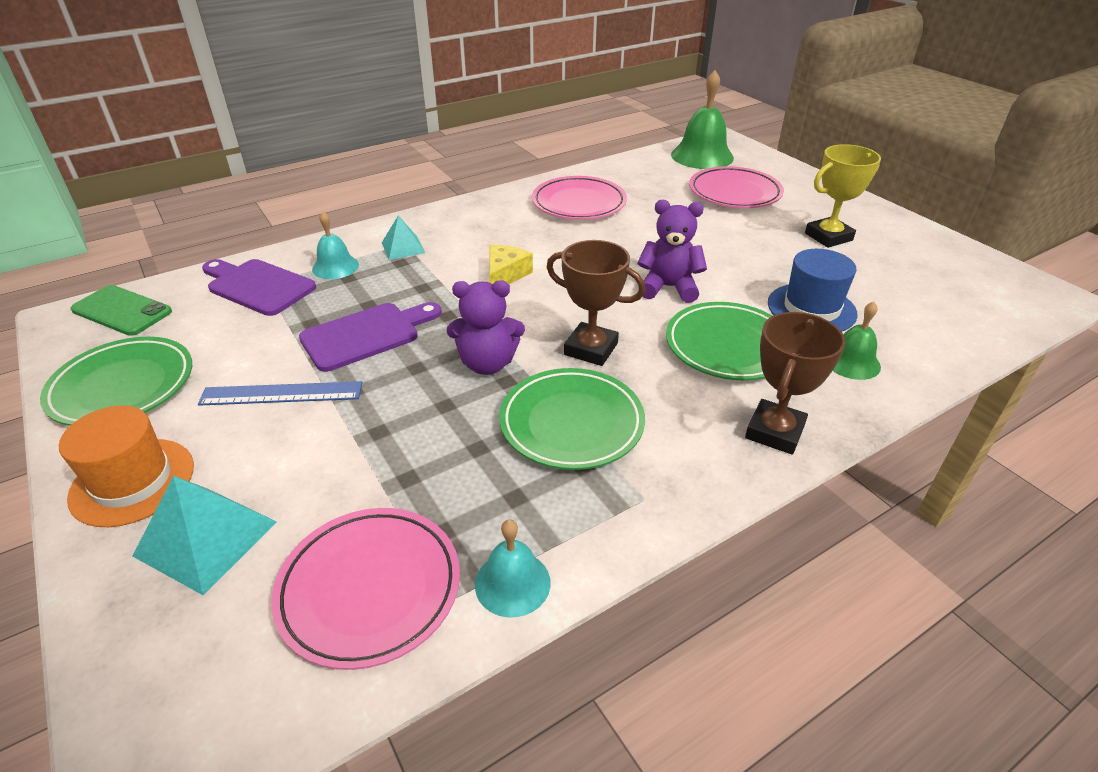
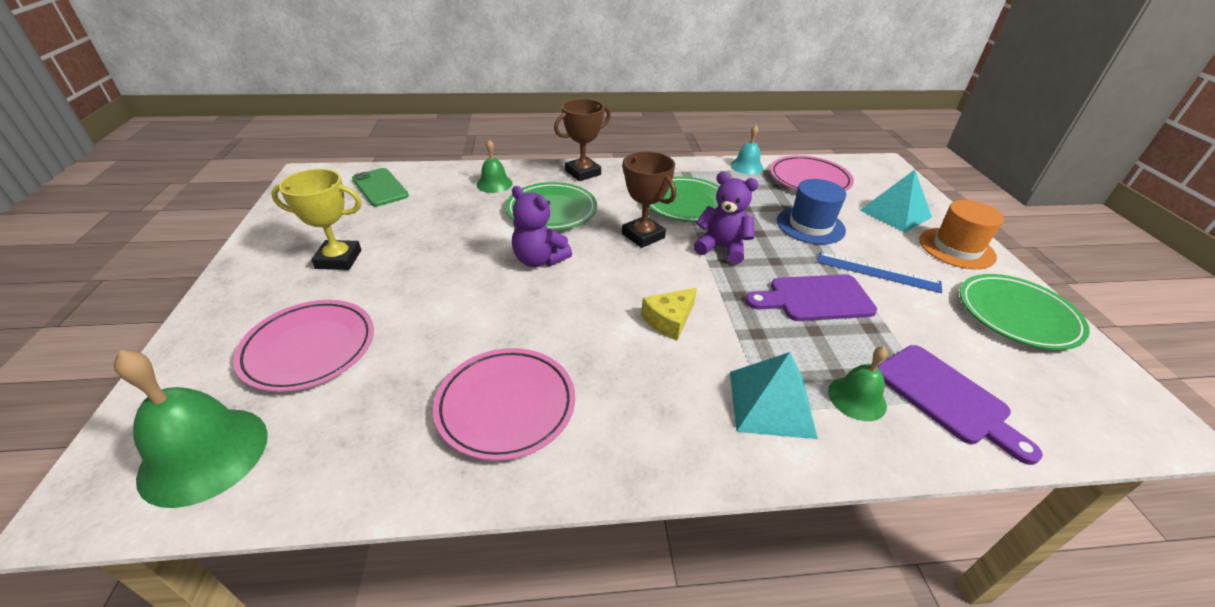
camera: 155 degrees left, 0 degrees up
green phone [71,285,172,336] -> green phone moved to [352,168,409,207]
turquoise bell [312,212,359,279] -> green bell [828,346,888,421]
turquoise pyramid [382,215,425,260] -> turquoise pyramid [730,352,818,439], size x1.62
blue hat [768,249,858,332] -> blue hat moved to [777,179,846,244]

